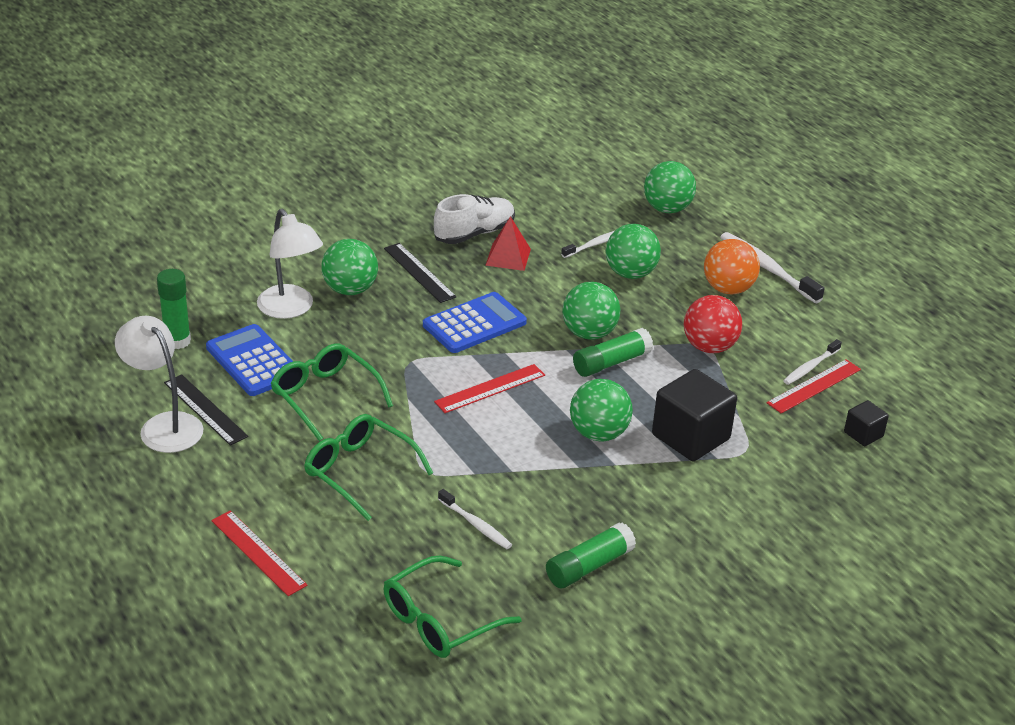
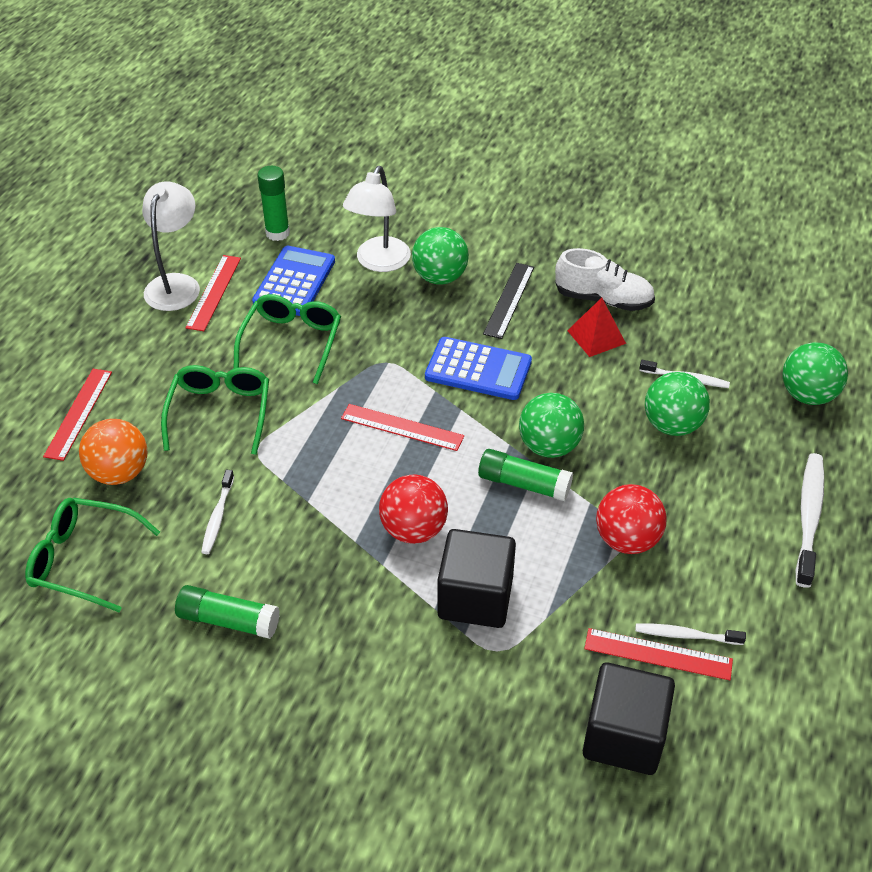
camera: 55 degrees right, 10 degrees up
black ruler [164,374,248,445] -> red ruler [185,255,241,331]
green ball [570,379,633,441] -> red ball [379,474,448,544]
orange ball [704,239,760,294] -> orange ball moved to [79,419,147,485]
black cube [844,400,889,446] -> black cube [583,662,675,775], size x1.97

